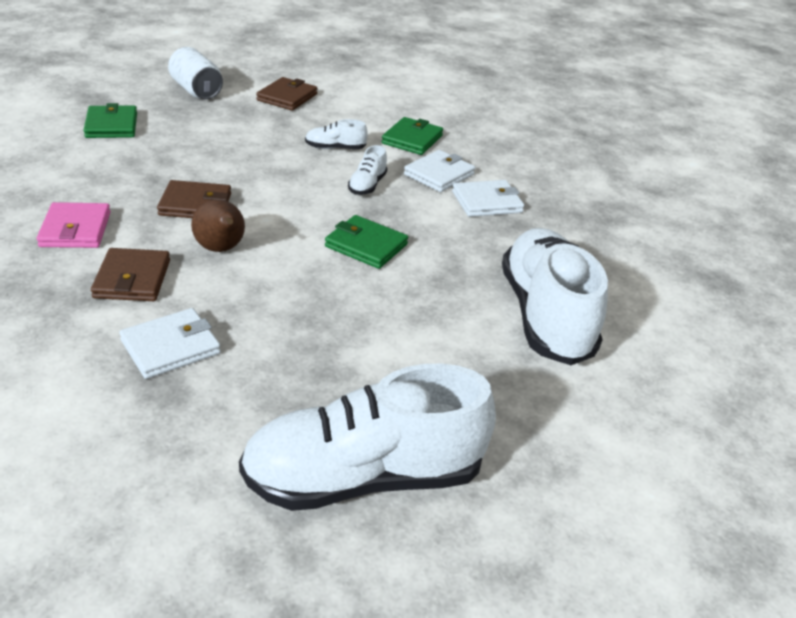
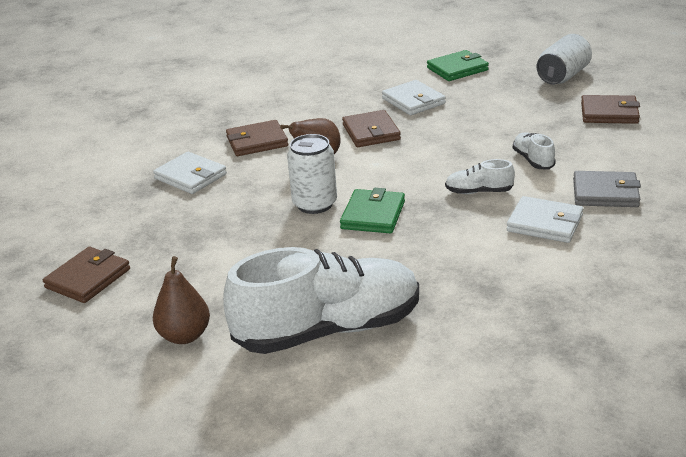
camera: 80 degrees right, 5 degrees down
pink wallet [37,202,111,248] -> none
white shoe [239,364,496,511] -> brown wallet [43,247,130,303]
green wallet [381,117,443,155] -> grey wallet [573,171,641,207]
white wallet [452,180,524,217] -> white wallet moved to [382,80,446,115]
none -> brown pear [153,256,210,344]
none -> white can [287,134,337,214]

